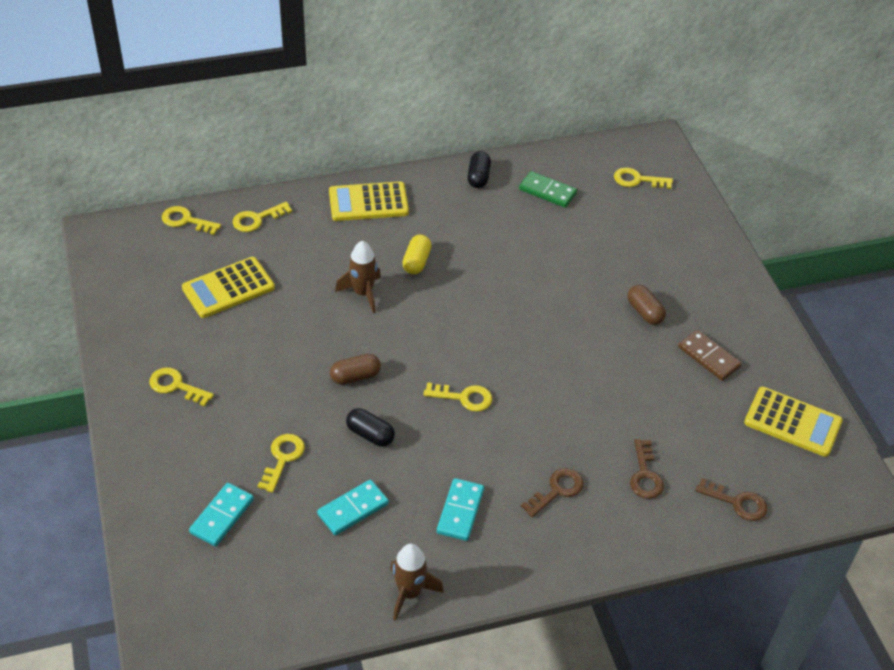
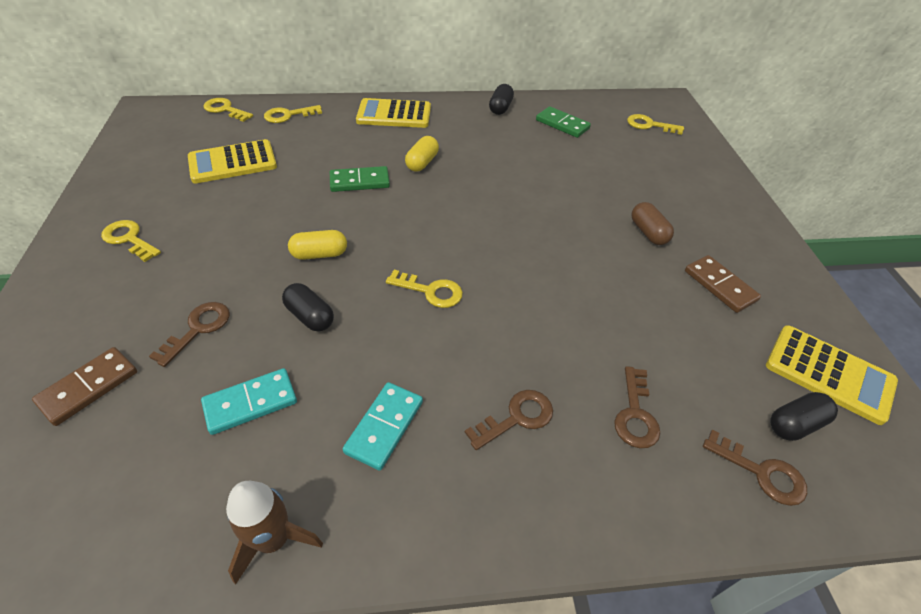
camera: 10 degrees right, 0 degrees up
turquoise domino [189,483,254,546] -> brown domino [32,347,137,426]
yellow key [258,434,305,493] -> brown key [149,302,230,367]
brown capsule [330,354,381,385] -> yellow capsule [288,230,347,260]
brown rocket [335,241,381,313] -> green domino [330,166,390,192]
none -> black capsule [770,392,838,441]

